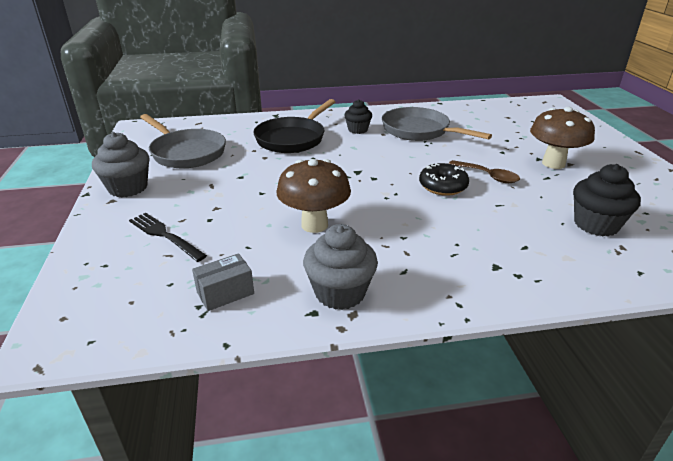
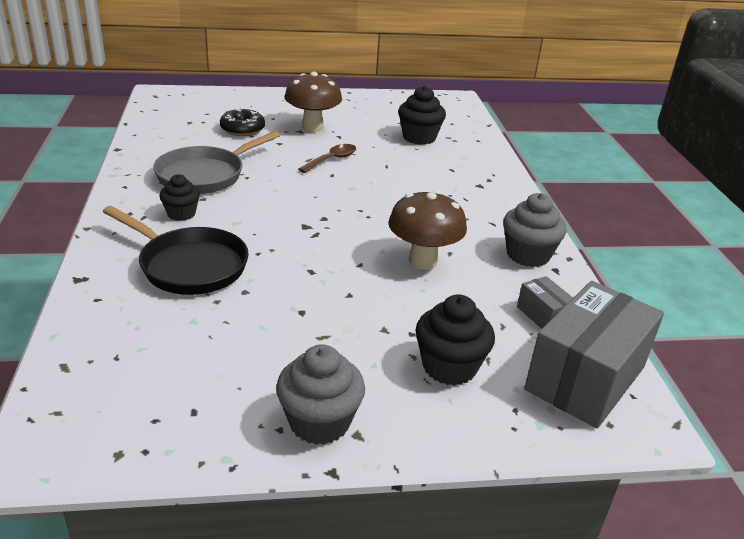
camera: 90 degrees left, 0 degrees up
black fork [129,213,207,262] -> black cupcake [415,294,495,386]
grey pan [140,114,226,168] -> none
black donut [419,163,469,196] -> black donut moved to [220,107,265,136]
none -> grey box [524,281,664,428]

